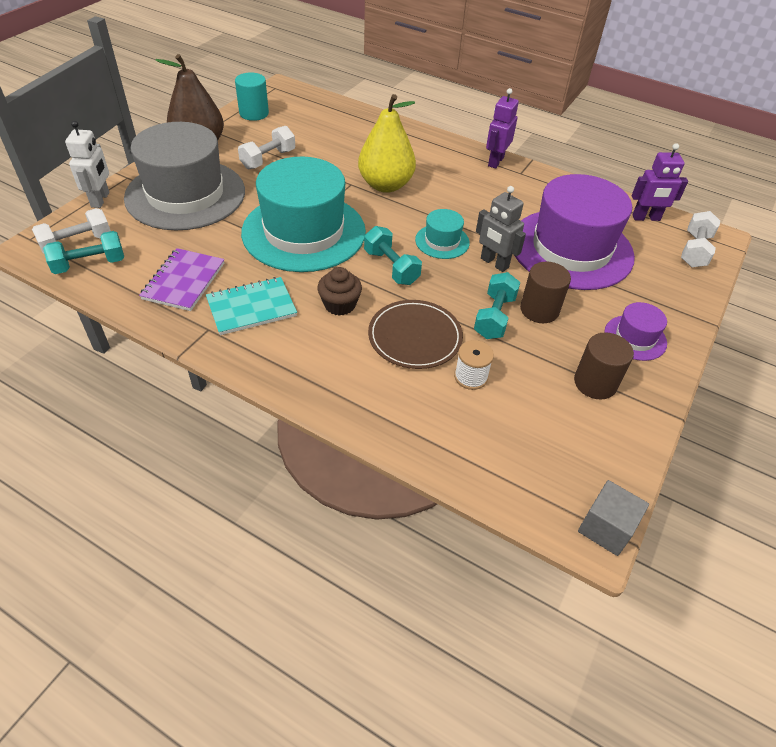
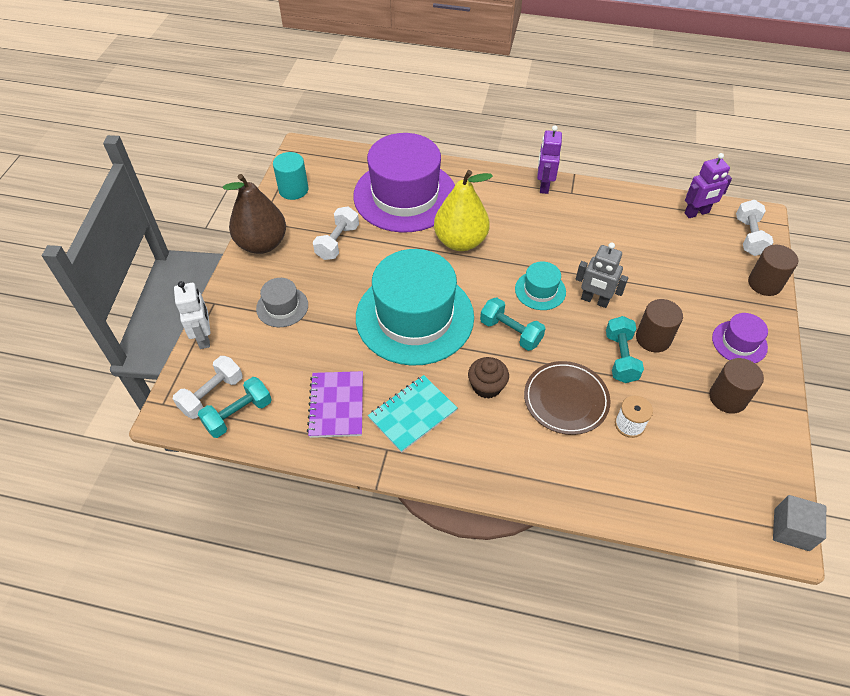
camera: 15 degrees left, 5 degrees up
grey hat [124,122,245,230] -> grey hat [256,278,308,327], size x0.44
purple hat [514,174,635,290] -> purple hat moved to [353,133,455,232]
none -> brown cylinder [748,245,798,296]

